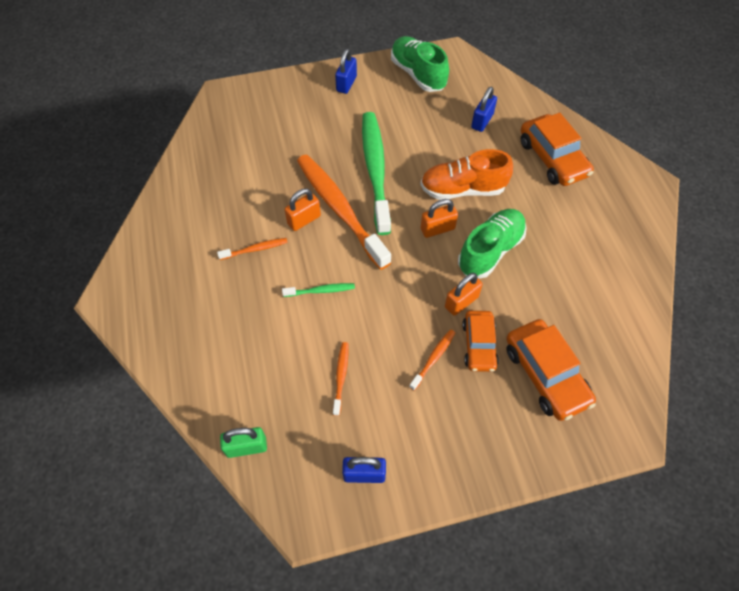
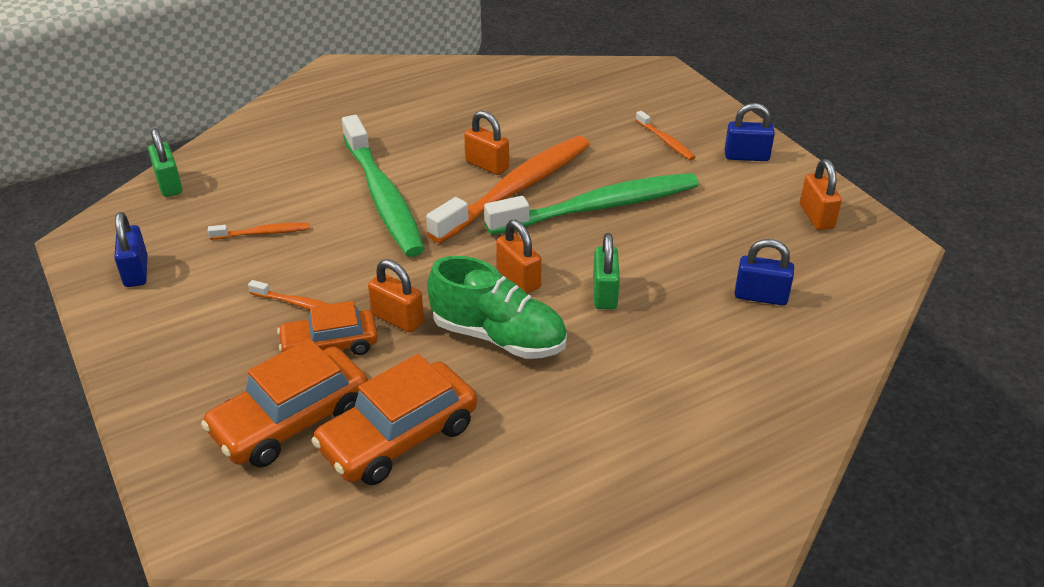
camera: 75 degrees right, 20 degrees down
orange toothbrush [217,238,288,260] -> orange toothbrush moved to [636,111,695,160]
green toothbrush [282,283,355,297] -> green toothbrush [342,115,425,257], size x2.36
green shoe [391,36,449,92] -> orange padlock [800,159,842,230]
orange shoe [420,149,513,200] -> green padlock [593,233,620,309]
orange car [521,113,594,186] -> orange car moved to [311,354,477,485]

